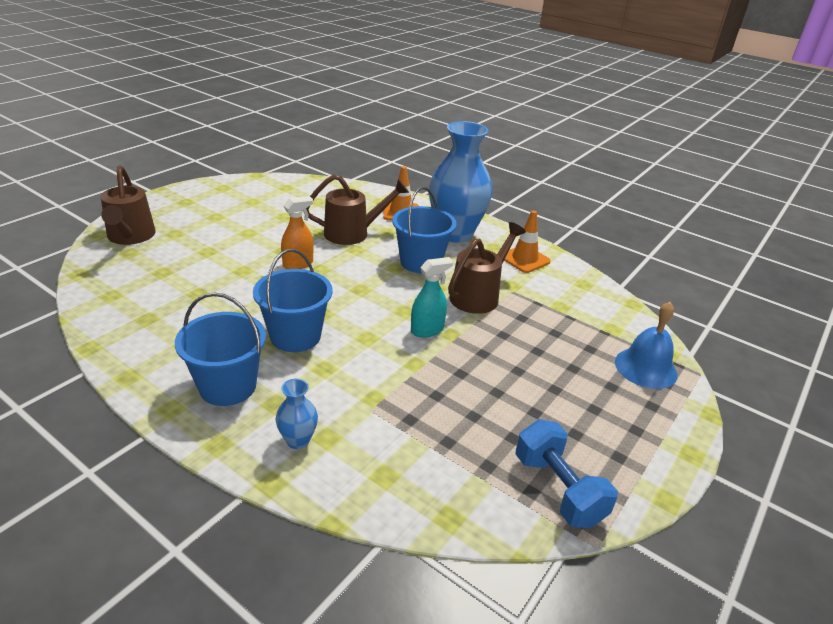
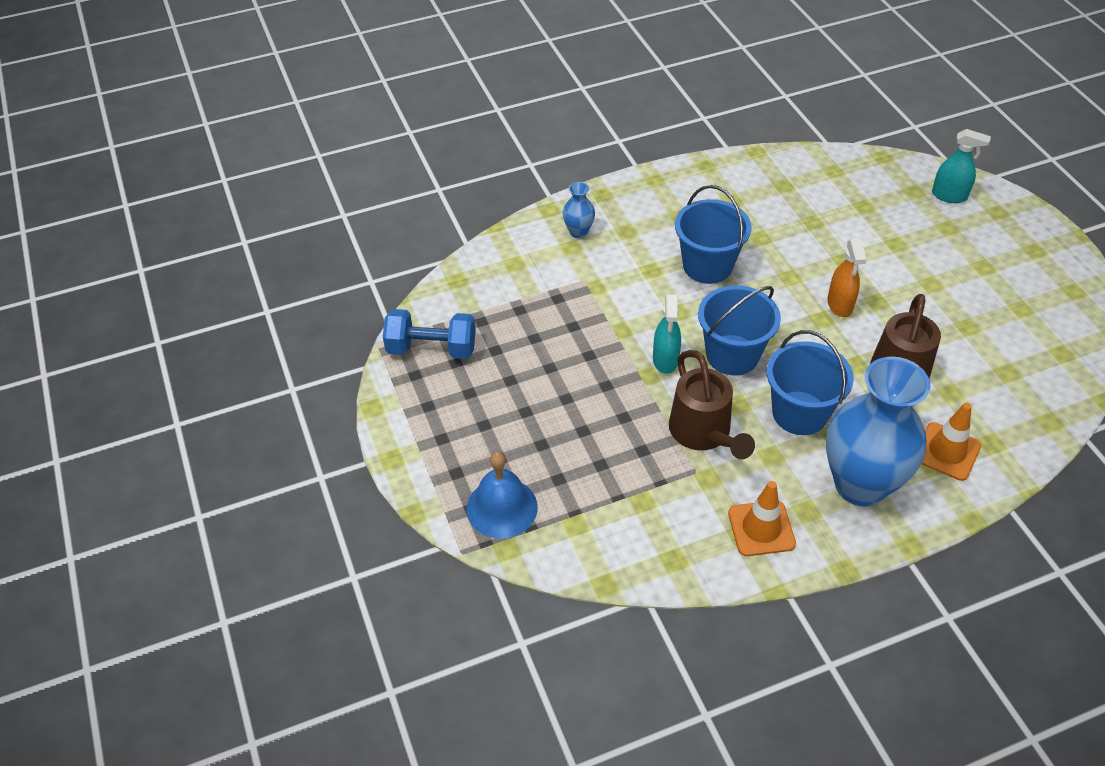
camera: 125 degrees right, 15 degrees up
brown watering can [101,166,156,245] -> turquoise spray bottle [932,129,991,203]
blue bucket [175,292,266,406] -> blue bucket moved to [698,285,781,375]

